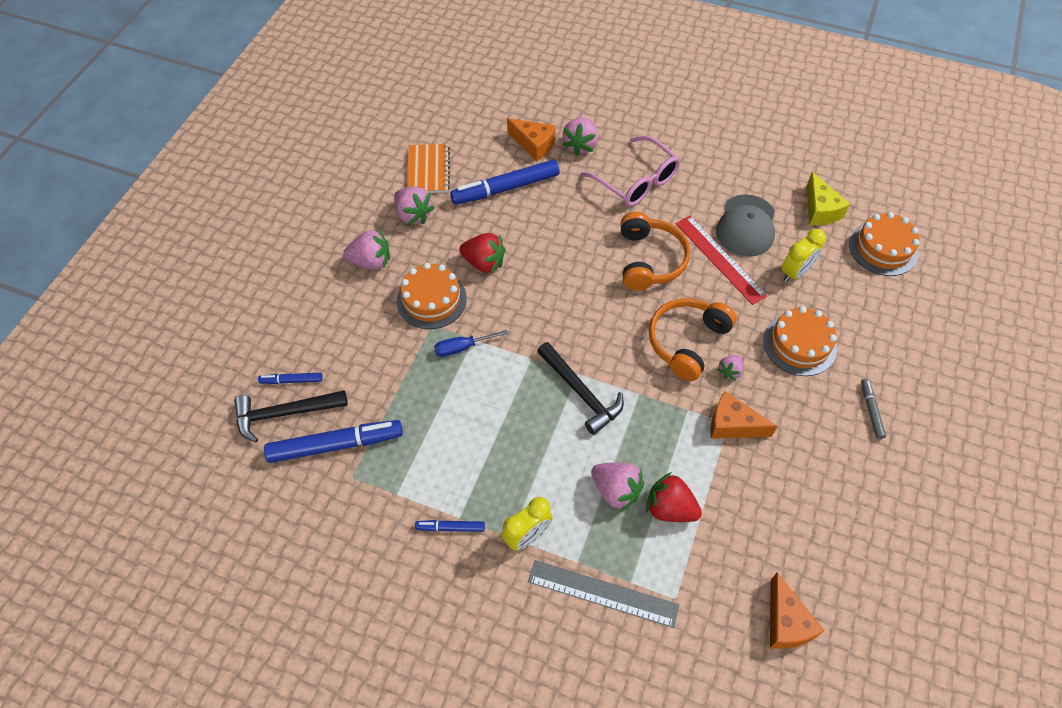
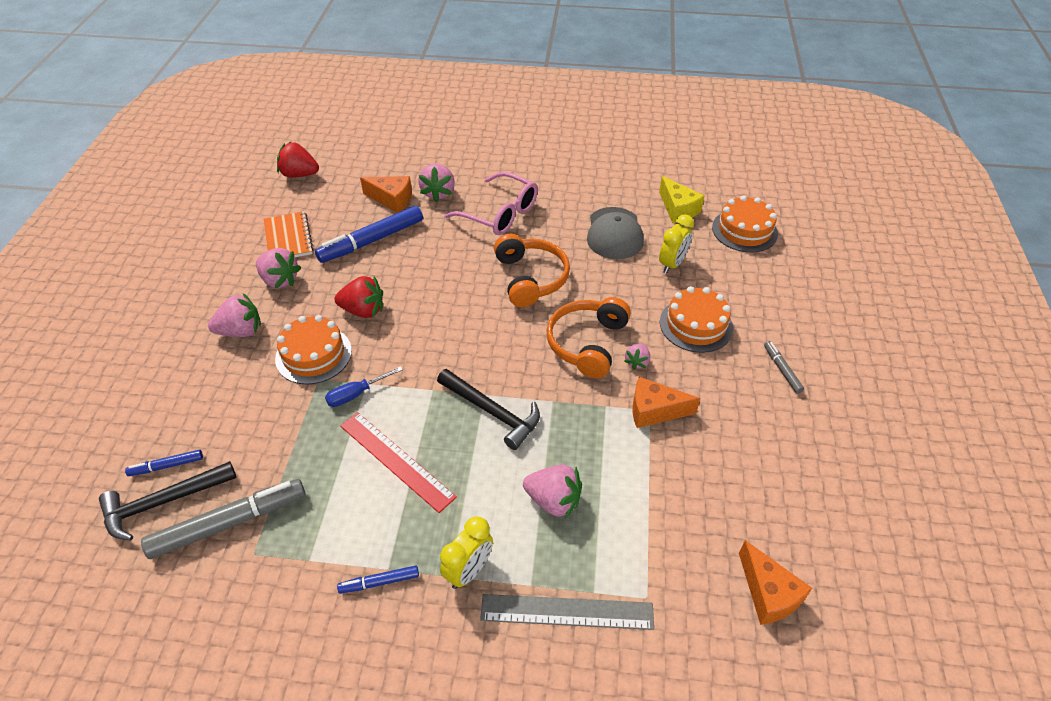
camera: 15 degrees left, 10 degrees down
blue marker [264,420,403,463] -> grey marker [141,479,305,559]
red strawberry [646,472,702,522] -> red strawberry moved to [277,142,319,178]
red ruler [676,216,767,305] -> red ruler moved to [340,412,457,513]

